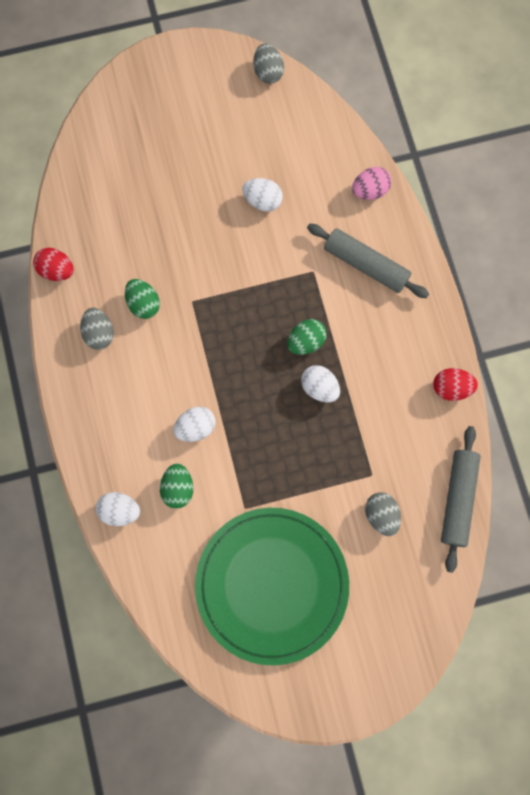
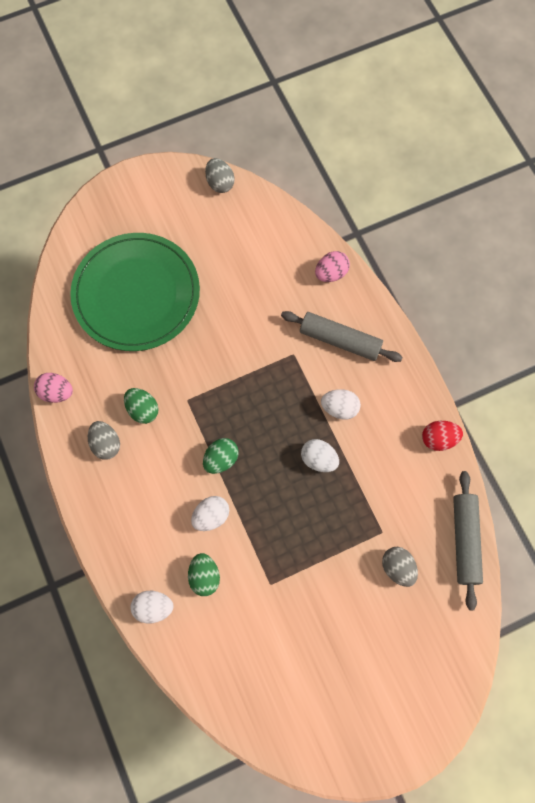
camera: 10 degrees left, 5 degrees down
red egg [33,248,74,281] -> pink egg [34,373,73,403]
green plate [195,508,349,666] -> green plate moved to [70,233,200,351]
white egg [242,178,283,211] -> white egg moved to [321,389,361,419]
green egg [287,319,327,355] -> green egg moved to [203,438,239,474]

